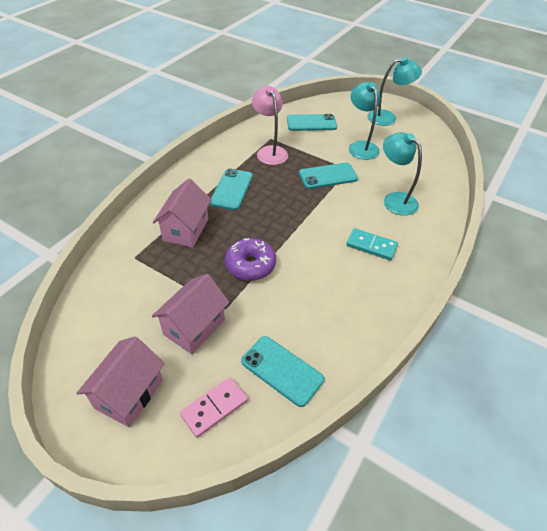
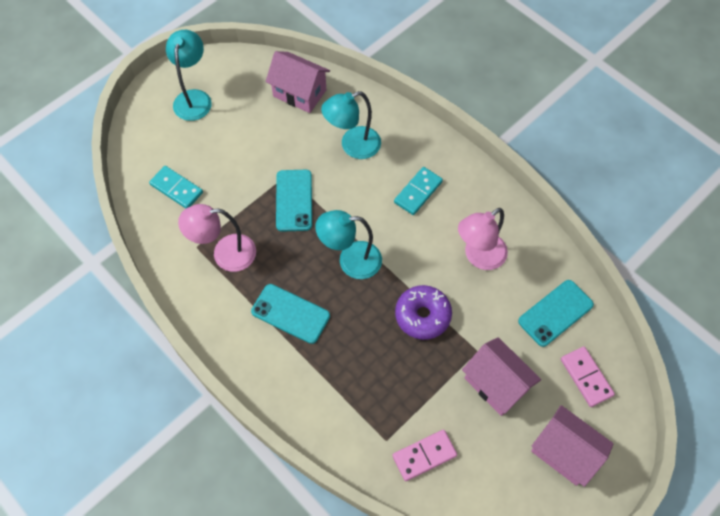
camera: 75 degrees left, 15 degrees up
pink house [153,179,212,248] -> pink house moved to [266,51,330,113]
turquoise phone [287,114,337,131] -> turquoise domino [149,166,203,208]
turquoise lamp [349,82,380,160] -> turquoise lamp moved to [315,210,382,279]
none -> pink domino [392,430,457,481]
none -> pink lamp [458,208,508,270]

